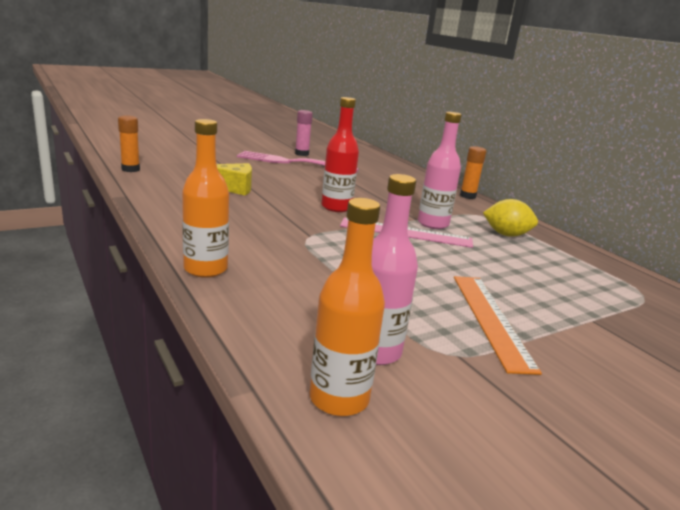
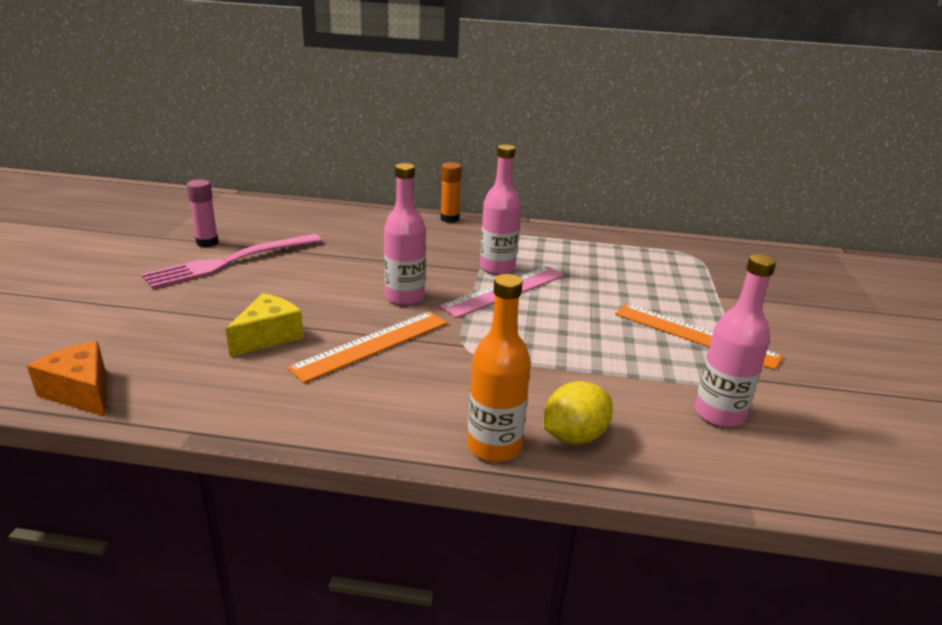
camera: 50 degrees left, 5 degrees up
orange glue stick [118,116,140,172] -> orange cheese [27,341,105,417]
orange bottle [309,198,385,416] -> none
red bottle [321,97,359,212] -> pink bottle [384,163,426,306]
yellow lemon [483,199,538,237] -> yellow lemon moved to [543,381,613,444]
none -> orange ruler [287,311,447,383]

